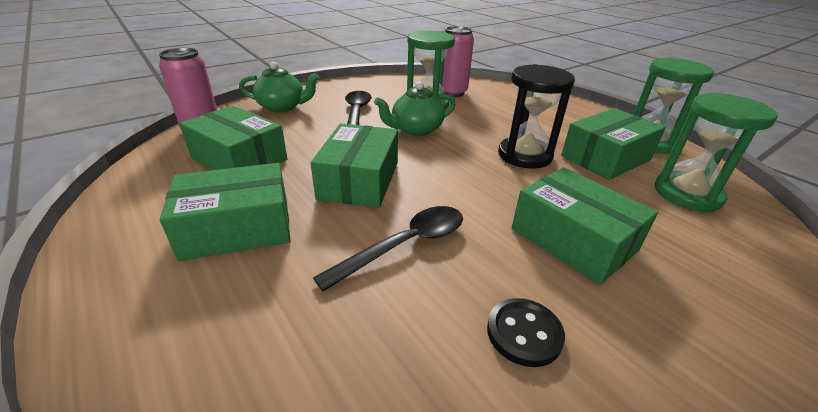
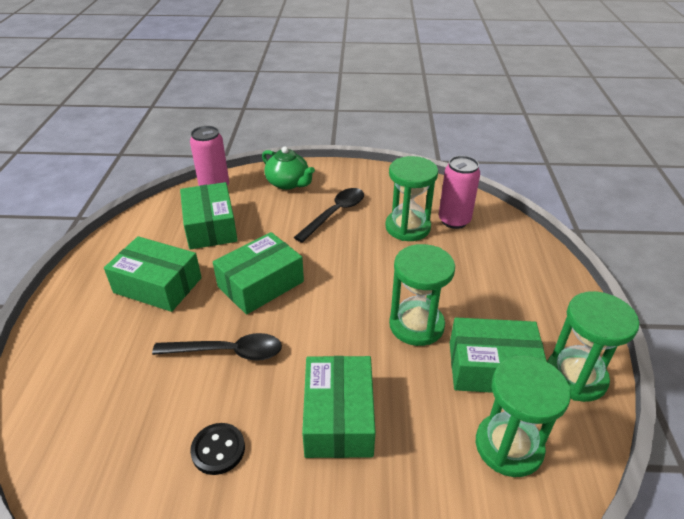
camera: 40 degrees right, 5 degrees up
green teapot [374,81,456,136] -> none
black hourglass [498,64,575,169] -> green hourglass [389,244,455,346]

